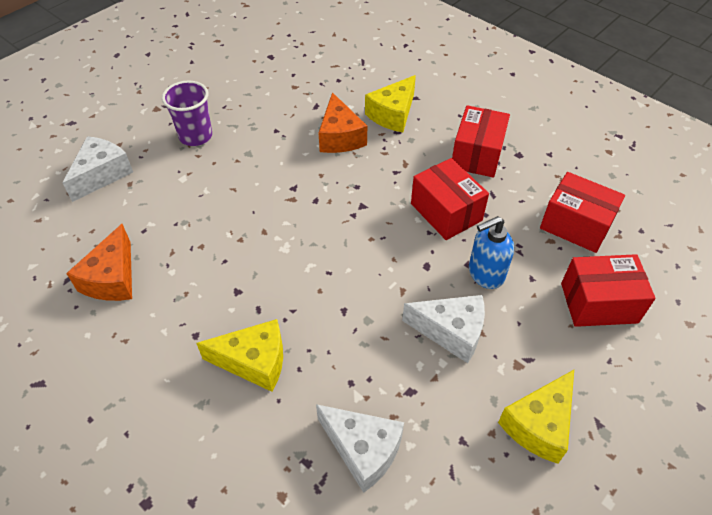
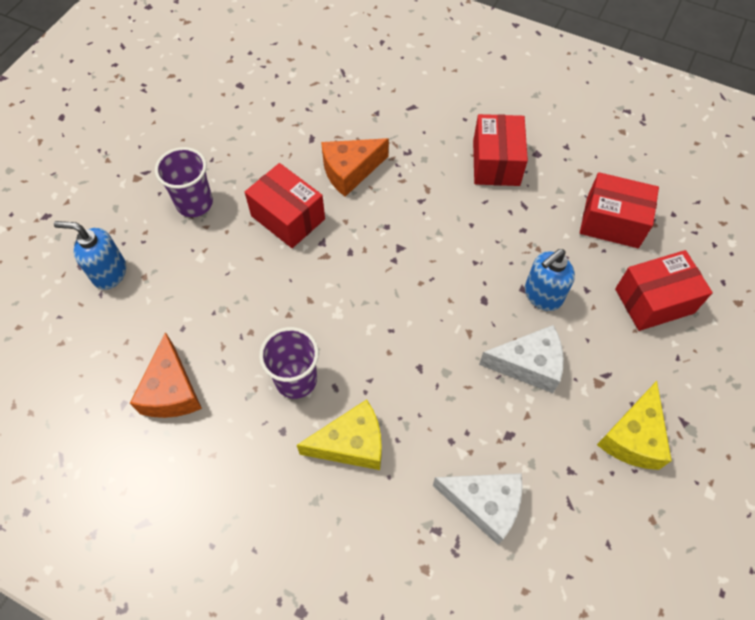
camera: 15 degrees left, 10 degrees up
white cheese [63,136,133,202] -> blue soap dispenser [54,221,126,290]
orange cheese [319,92,367,153] -> orange cheese turned 90 degrees clockwise [321,138,389,197]
yellow cheese [365,75,416,132] -> none
red box [411,158,489,240] -> red box moved to [245,163,325,248]
none -> purple cup [259,327,319,399]

